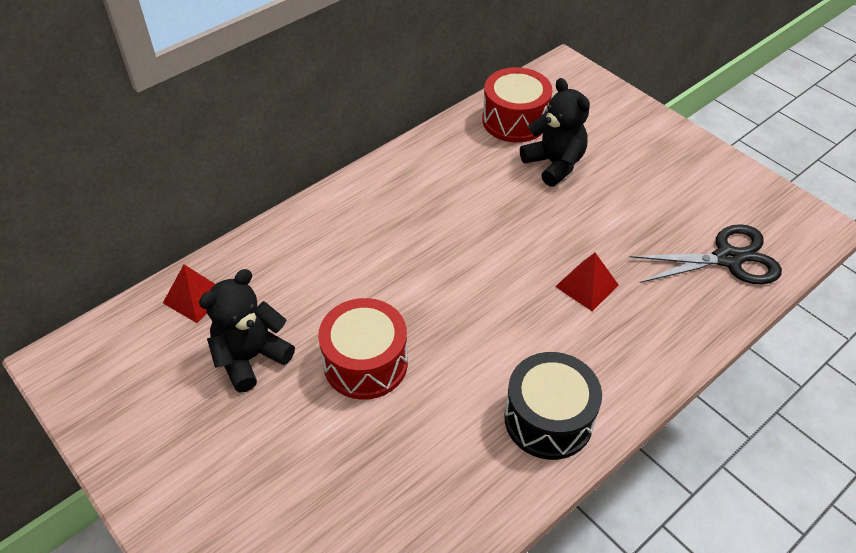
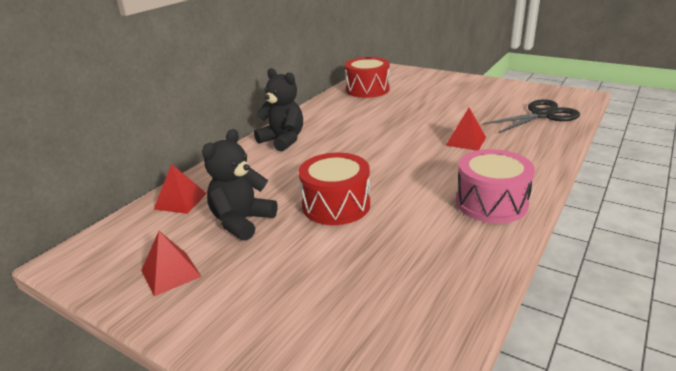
camera: 15 degrees left, 20 degrees down
black drum [504,352,602,460] -> pink drum [456,149,535,223]
black teddy bear [520,78,590,187] -> black teddy bear moved to [254,68,303,152]
none -> red pyramid [141,231,202,296]

